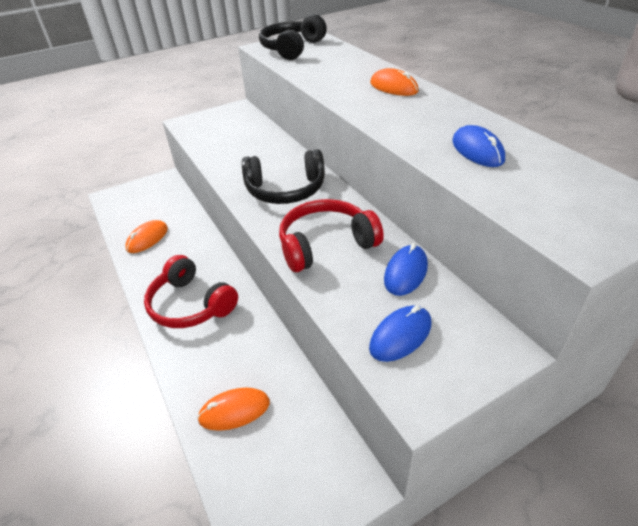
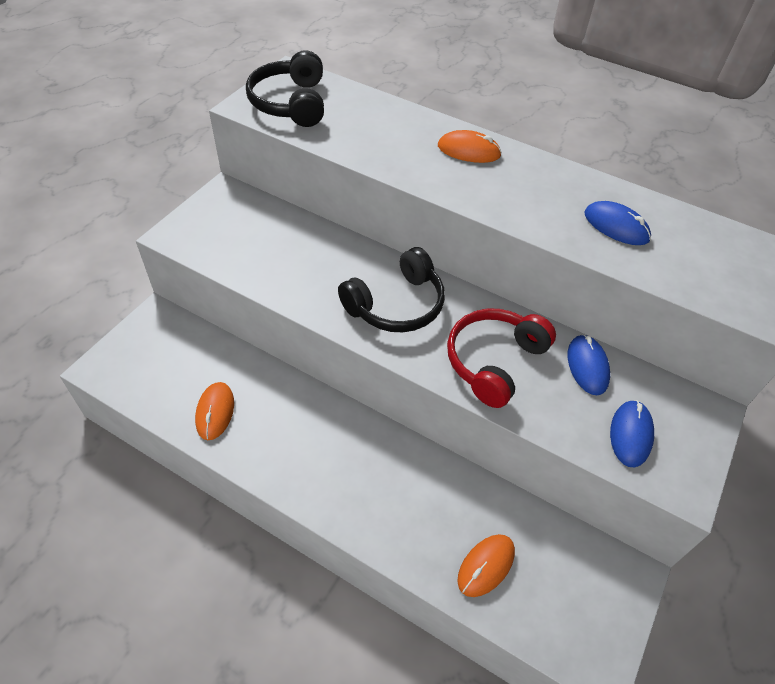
camera: 35 degrees left, 10 degrees up
red headphones [144,255,238,328] -> none

